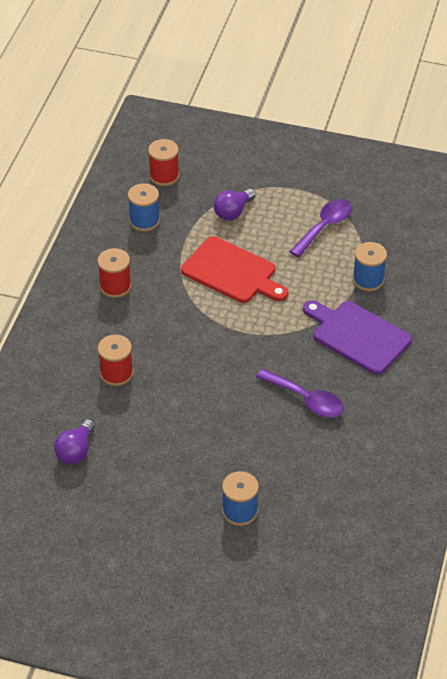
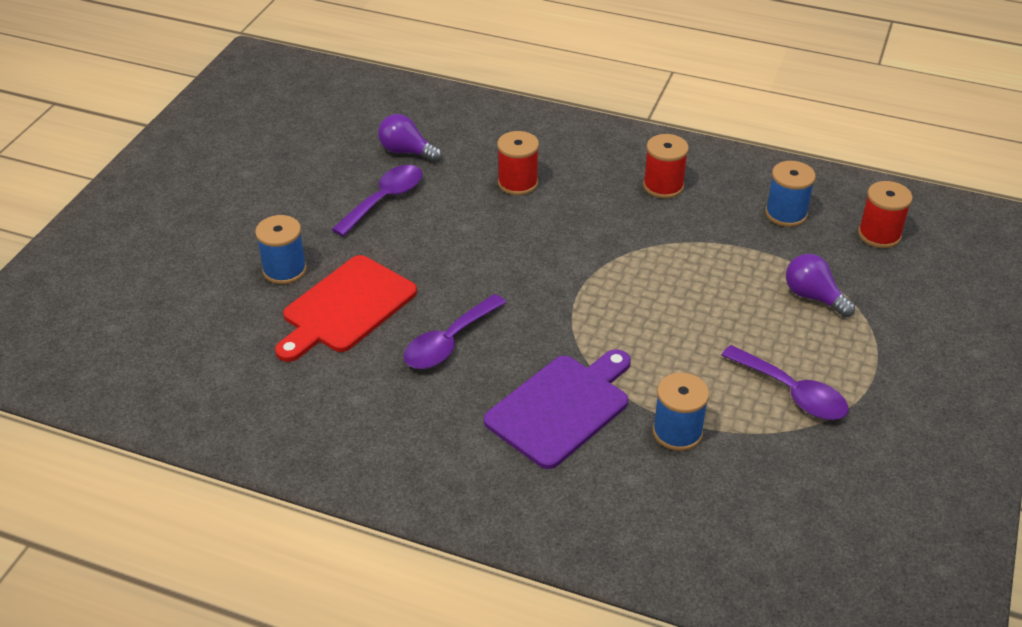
camera: 95 degrees right, 5 degrees down
red cutting board [181,236,288,303] -> red cutting board moved to [275,255,417,362]
none -> purple spoon [332,165,422,236]

